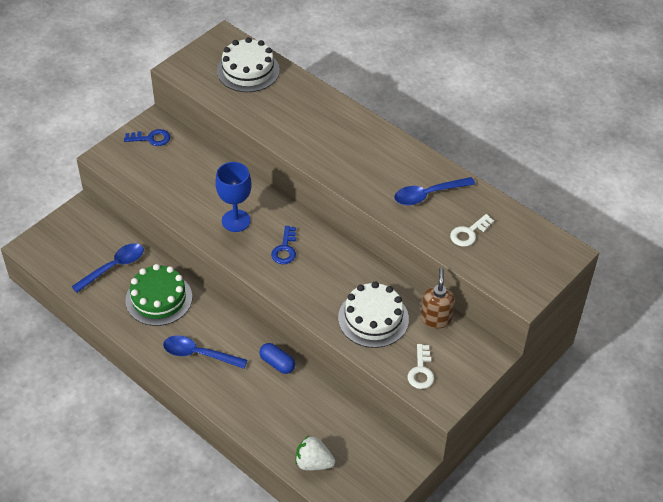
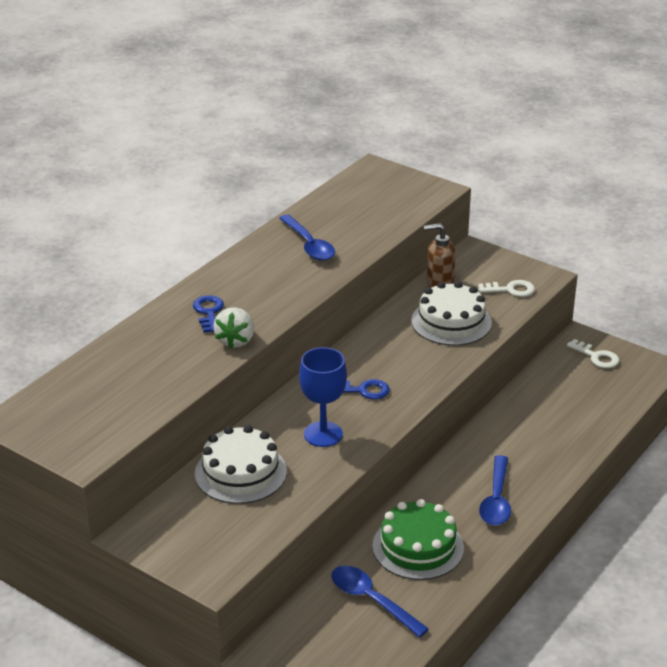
camera: 95 degrees left, 15 degrees down
blue key [124,129,170,146] -> blue key moved to [193,295,224,332]
white cake [217,37,280,92] -> white cake moved to [195,425,287,504]
blue capsule [259,343,295,374] -> none
white strawberry [295,436,335,470] -> white strawberry moved to [213,307,254,348]
white key [450,214,494,247] -> white key moved to [567,339,619,368]

